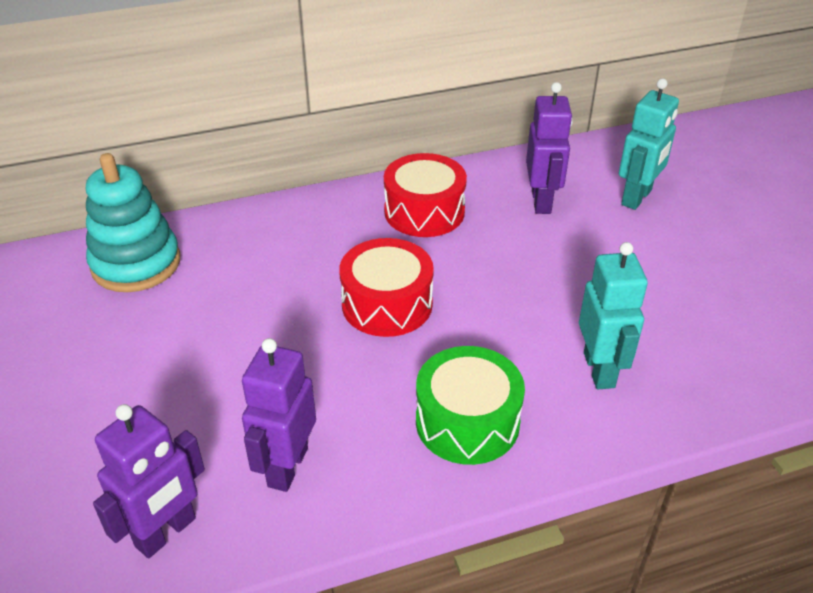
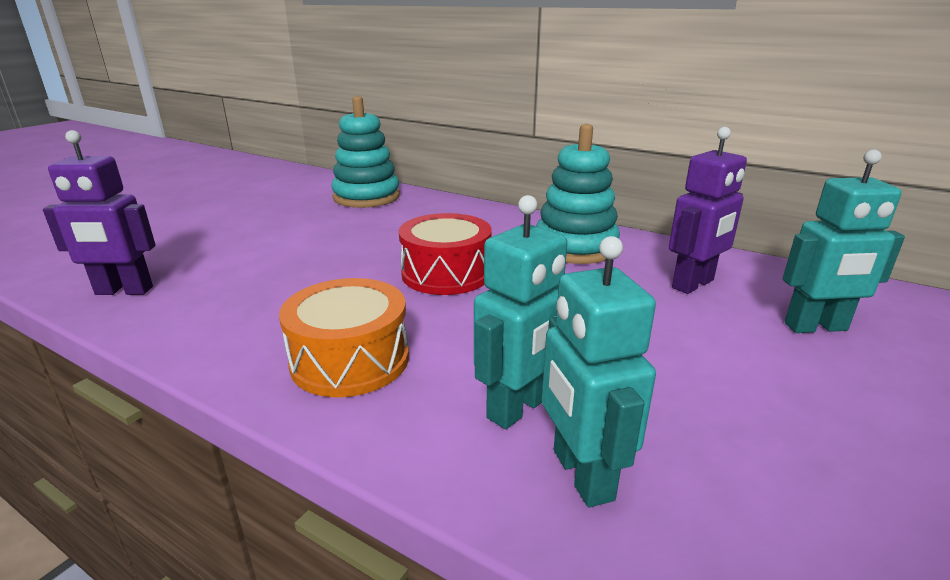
camera: 50 degrees right, 15 degrees down
purple robot [242,338,316,492] -> none
red drum [384,153,467,237] -> turquoise stacking toy [536,124,620,264]
green drum [416,346,525,465] -> orange drum [279,278,409,397]
none -> turquoise robot [542,236,656,507]

